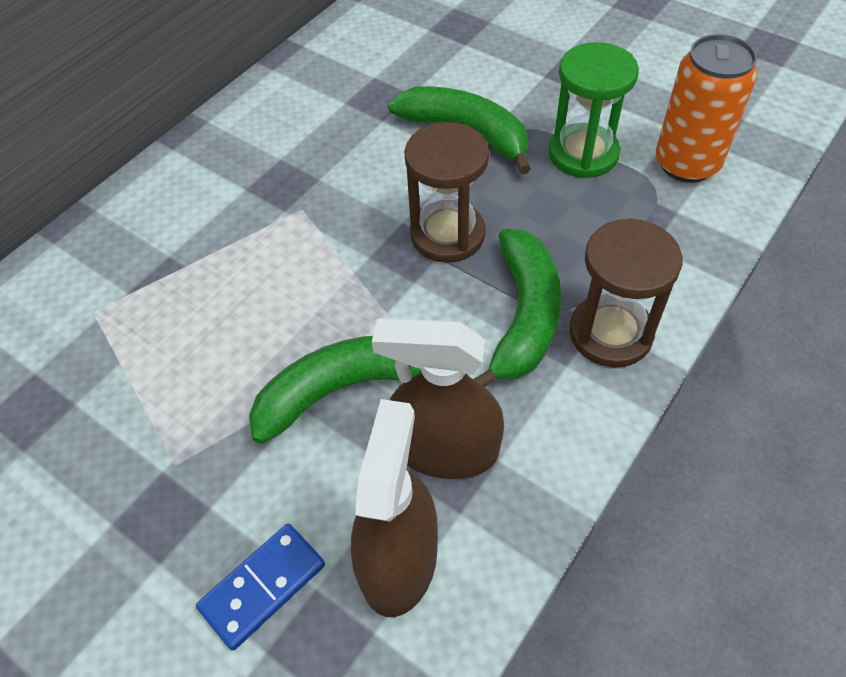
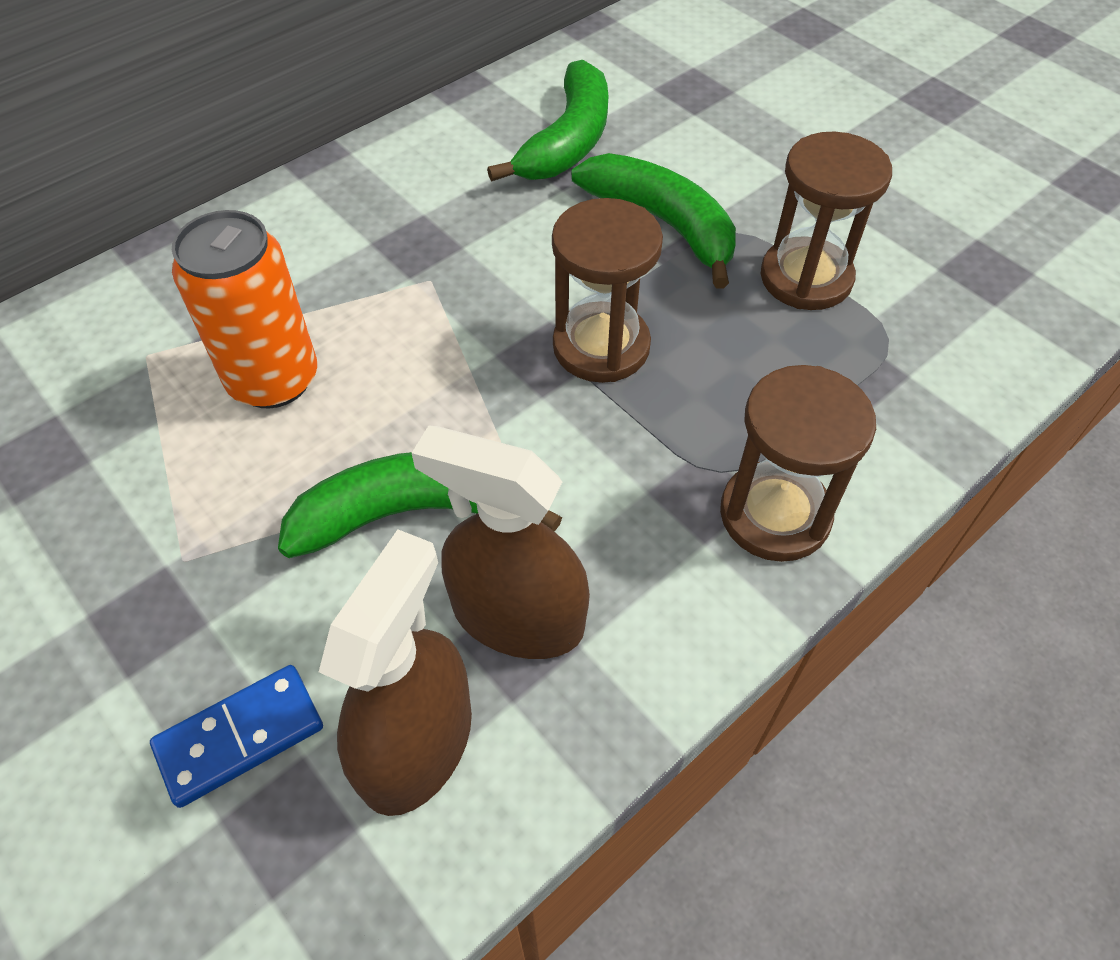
camera: 10 degrees right, 0 degrees up
green banana [474,229,561,387] -> green banana moved to [487,60,609,181]
green hourglass [549,42,639,178] -> brown hourglass [761,132,892,310]
orange can [655,34,757,183] -> orange can moved to [172,210,317,409]

